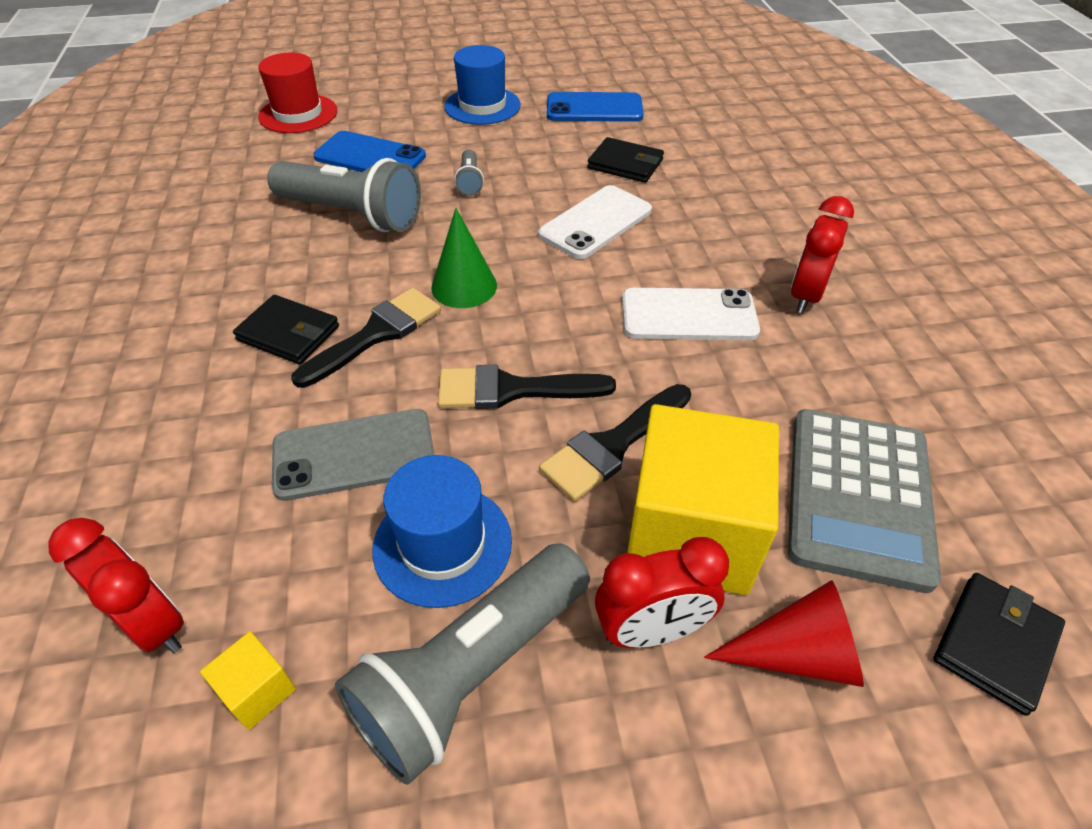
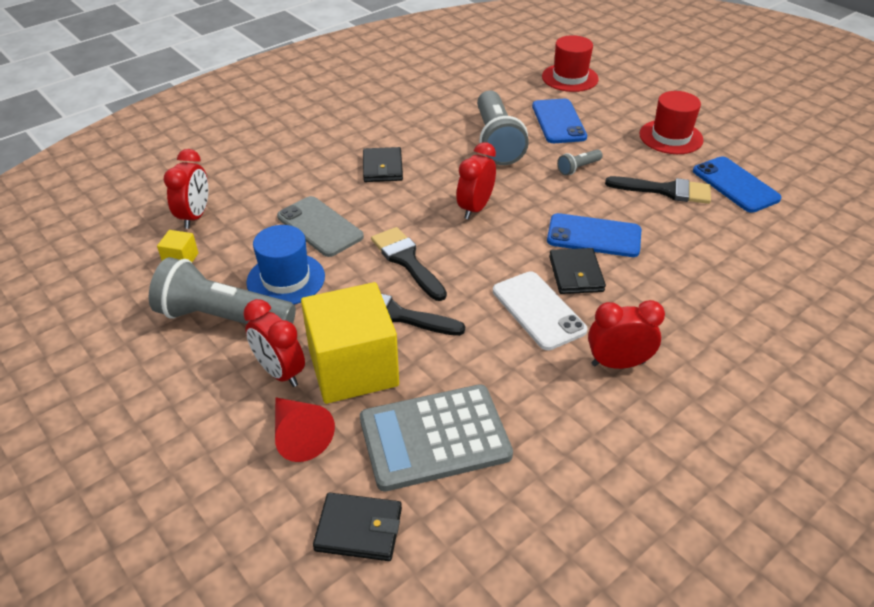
camera: 60 degrees right, 5 degrees down
black brush [291,288,441,388] -> black brush moved to [605,176,711,204]
green cone [431,208,497,308] -> red clock [456,142,496,219]
blue hat [444,45,521,125] -> red hat [639,91,704,154]
white phone [538,185,652,259] -> blue phone [547,213,641,257]
black wallet [588,137,664,183] -> black wallet moved to [549,248,606,294]

